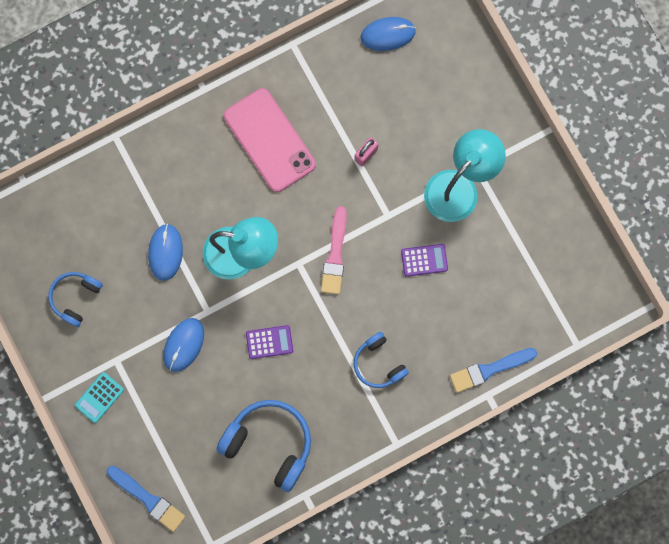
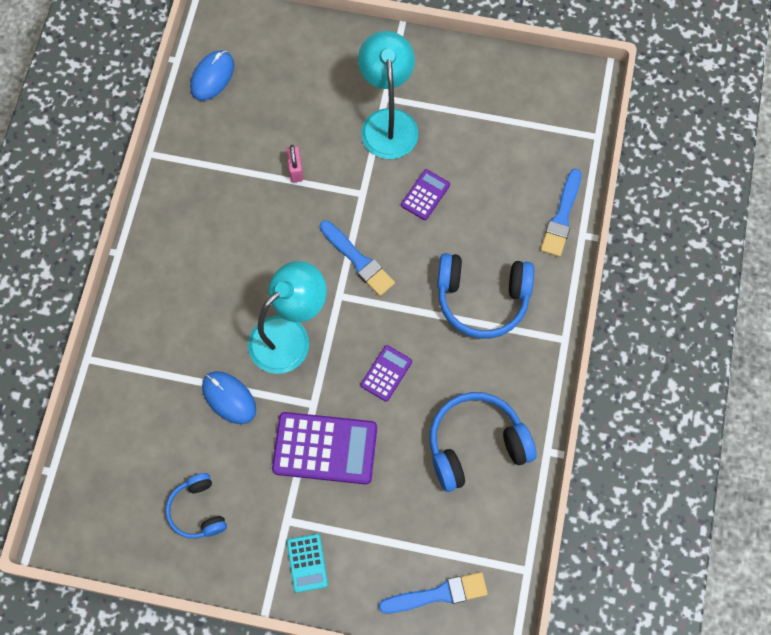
camera: 50 degrees left, 10 degrees down
blue mouse [163,318,204,372] -> purple calculator [272,412,377,484]
pink phone [224,88,316,192] -> none
pink brush [321,206,347,295] -> blue brush [320,220,395,296]
blue headphones [354,332,409,388] -> blue headphones [437,253,534,339], size x1.66

